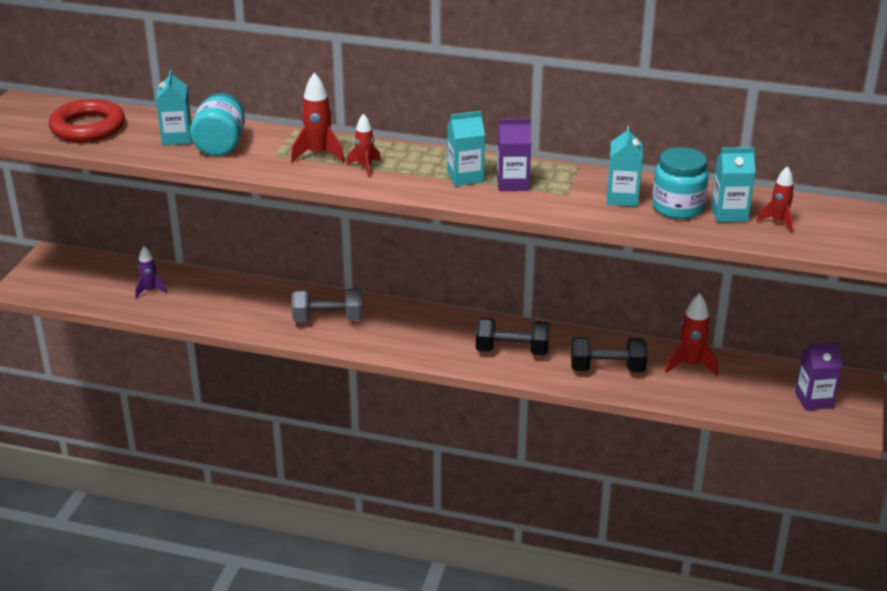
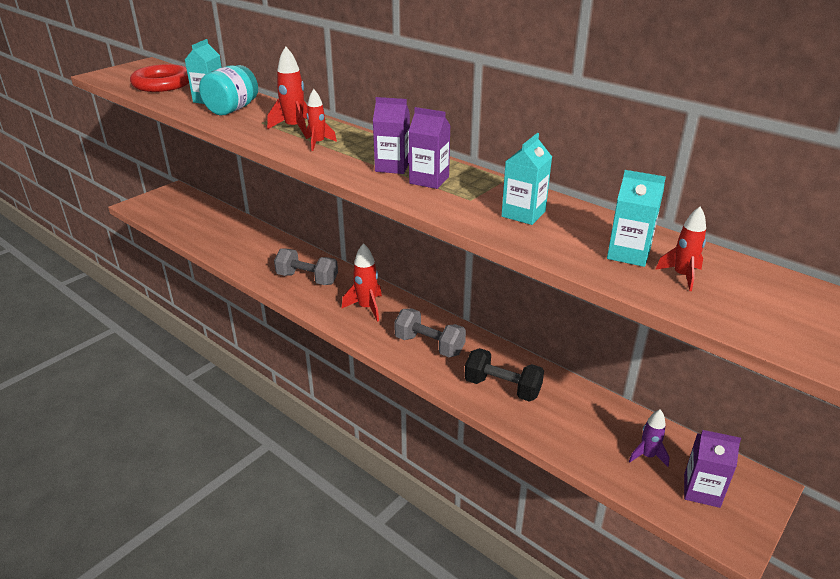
camera: 25 degrees right, 0 degrees up
purple rocket [135,246,167,298] -> purple rocket moved to [629,410,670,467]
turquoise carton [447,111,485,186] -> purple carton [373,97,410,174]
black dumbbell [476,318,550,355] -> grey dumbbell [394,308,466,357]
turquoise jar [652,147,709,219] -> none
red rocket [665,293,718,376] -> red rocket moved to [342,243,382,322]

